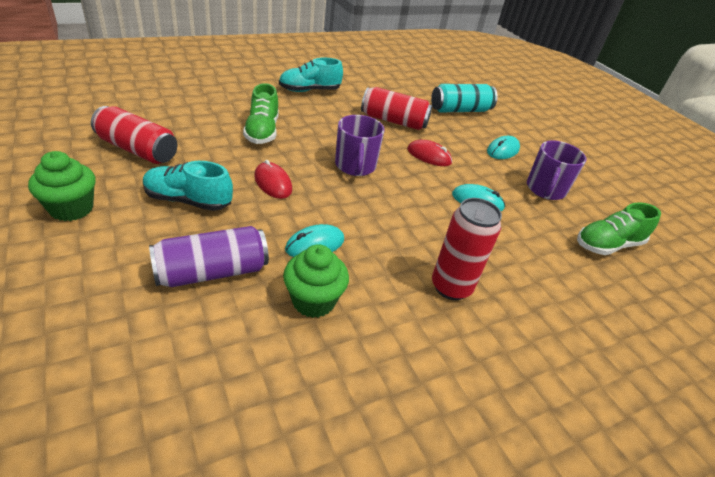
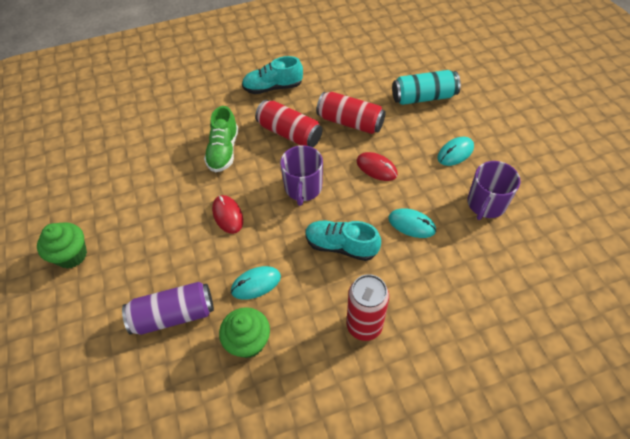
camera: 15 degrees right, 15 degrees up
red can [91,106,177,164] -> red can moved to [255,100,322,147]
turquoise shoe [143,161,233,211] -> turquoise shoe moved to [305,221,381,261]
green shoe [577,202,661,255] -> none

